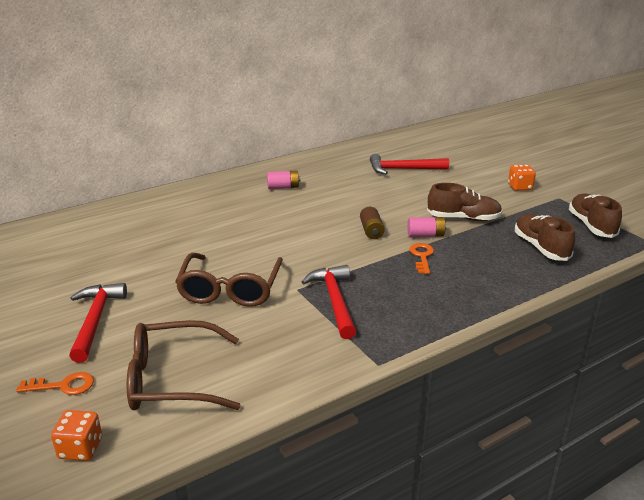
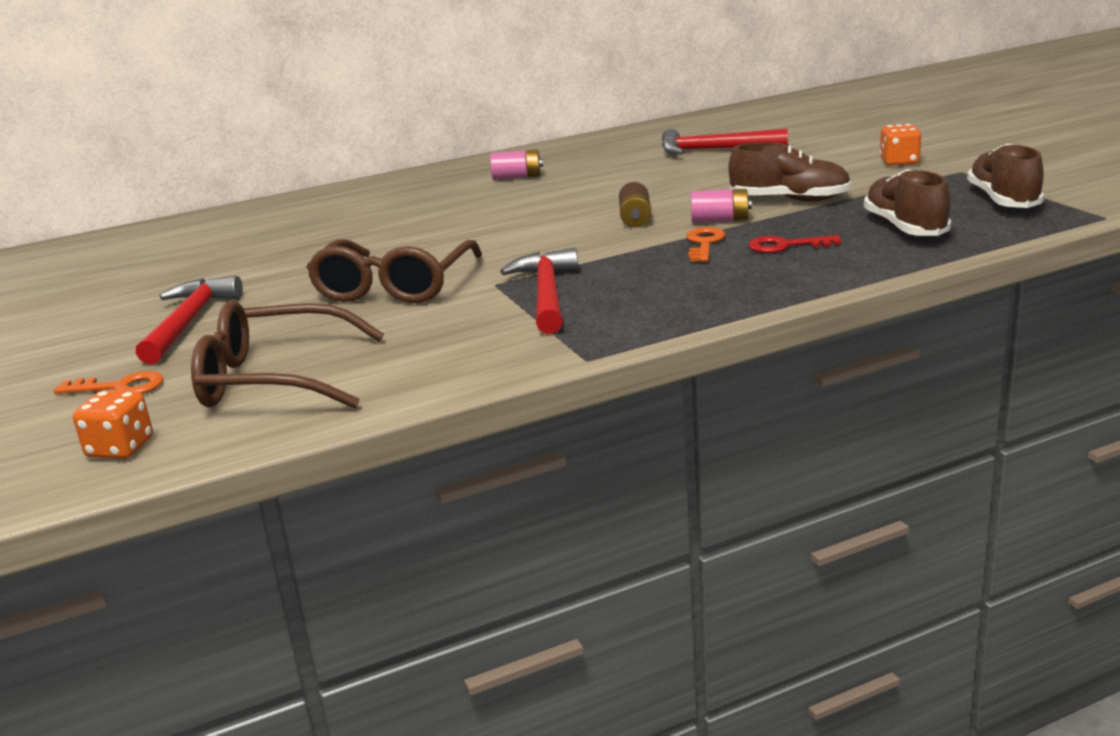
camera: 10 degrees right, 5 degrees down
none -> red key [748,235,841,253]

